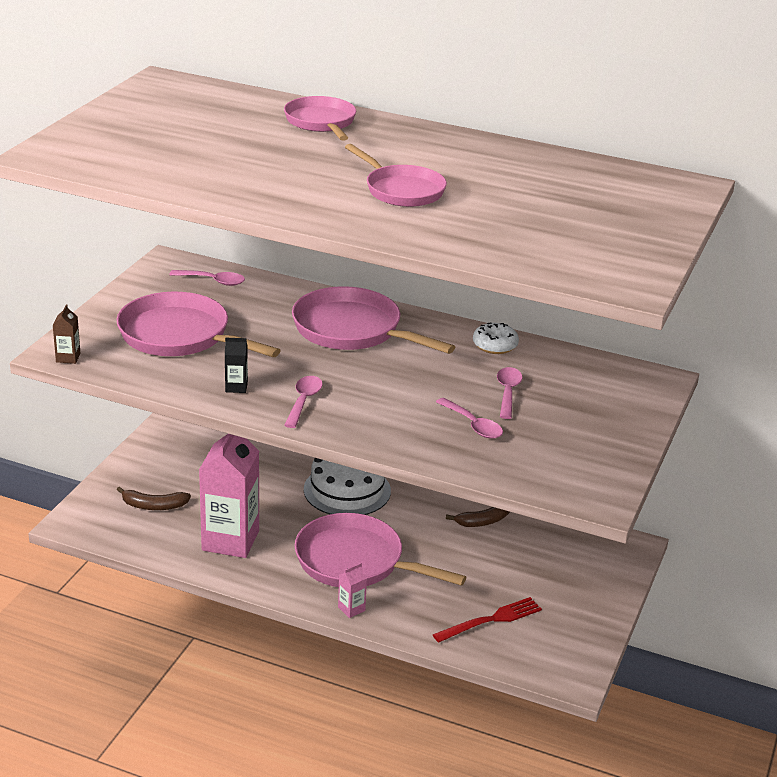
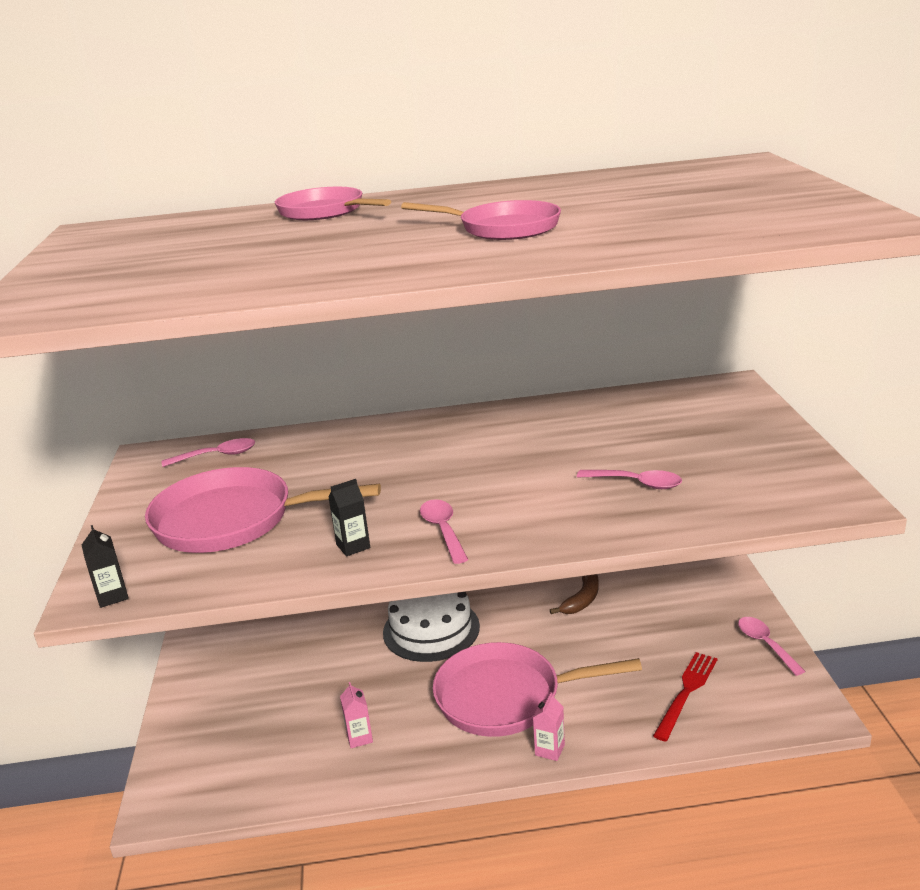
camera: 25 degrees left, 5 degrees down
brown carton [53,304,81,364] -> black carton [82,525,129,608]
brown banana [117,487,191,510] -> none
pink carton [199,434,259,558] -> pink carton [340,682,373,748], size x0.41
pink pan [292,286,455,354] -> none
white donut [473,322,519,354] -> none
pink spoon [497,367,522,419] -> pink spoon moved to [738,617,805,676]

